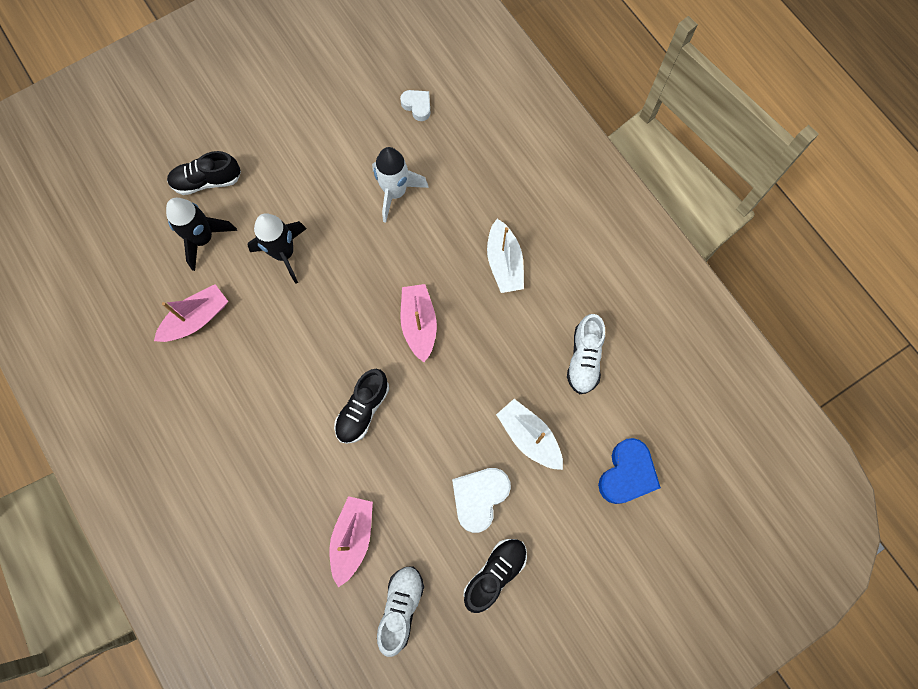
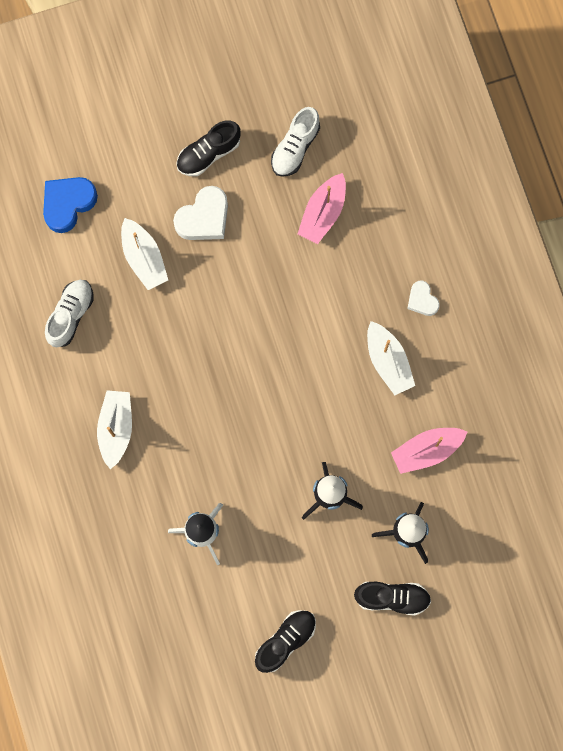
camera: 165 degrees left, 5 degrees up
black shoe [334,369,389,444] -> black shoe moved to [255,610,316,673]
white heart [400,90,431,121] -> white heart moved to [407,280,440,316]
pink boat [400,284,437,362] -> none
none -> white boat [367,321,415,395]

